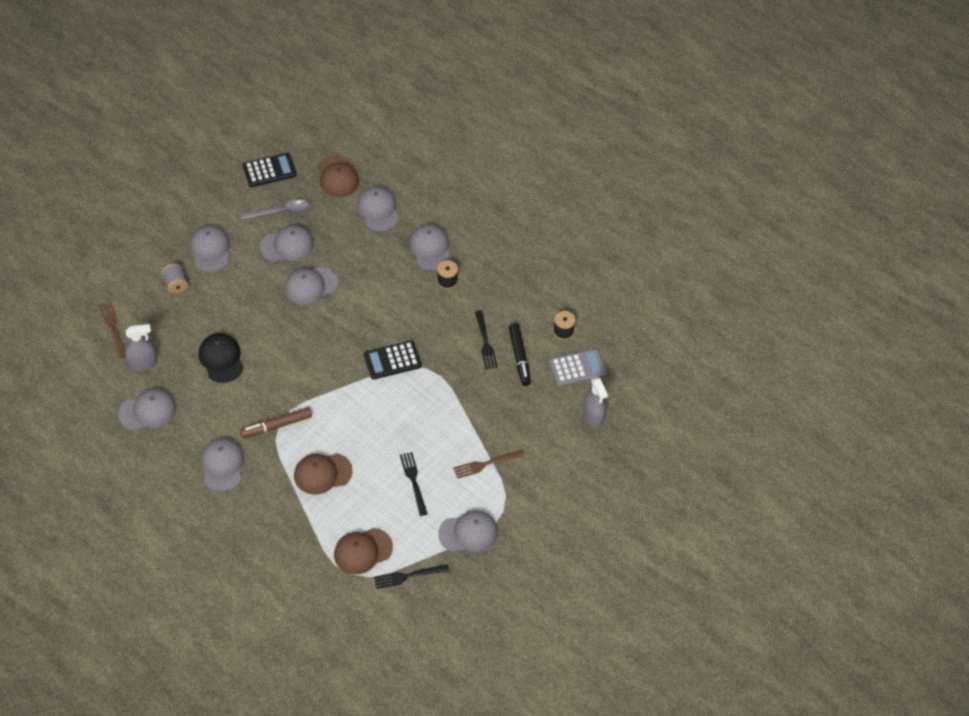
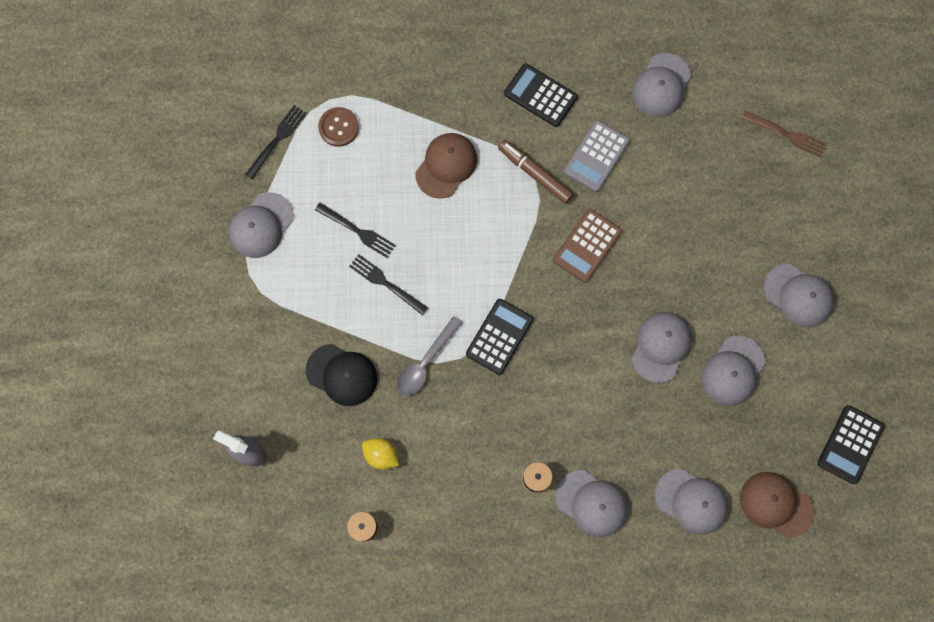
camera: 140 degrees right, 20 degrees up
grey spray bottle [125,324,157,371] -> none
grey spool [162,264,188,294] -> none
black cap [198,333,244,383] -> black cap moved to [306,344,378,406]
grey cap [201,438,244,492] -> black calculator [504,63,578,127]
brown marker [240,407,312,438] -> brown marker turned 75 degrees counterclockwise [498,140,573,204]
grey spoon [241,199,310,219] -> grey spoon moved to [397,316,462,396]
brown cap [334,528,393,574] -> brown button [318,107,359,147]
brown fork [453,450,524,479] -> none
black fork [475,310,498,370] -> black fork moved to [349,254,428,315]
black marker [509,323,531,386] -> yellow lemon [362,438,399,470]
grey calculator [549,349,607,387] -> grey calculator moved to [564,120,630,192]
none -> brown calculator [553,209,622,283]

